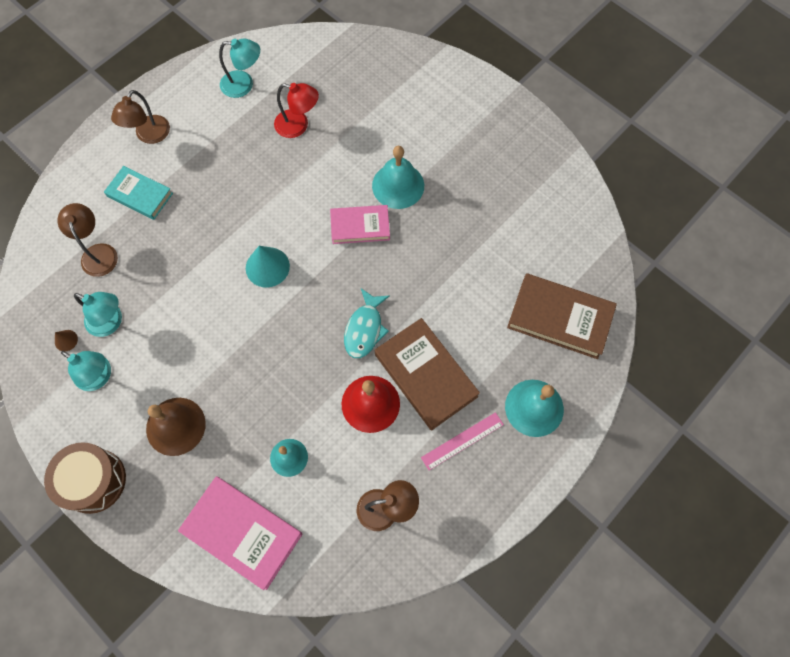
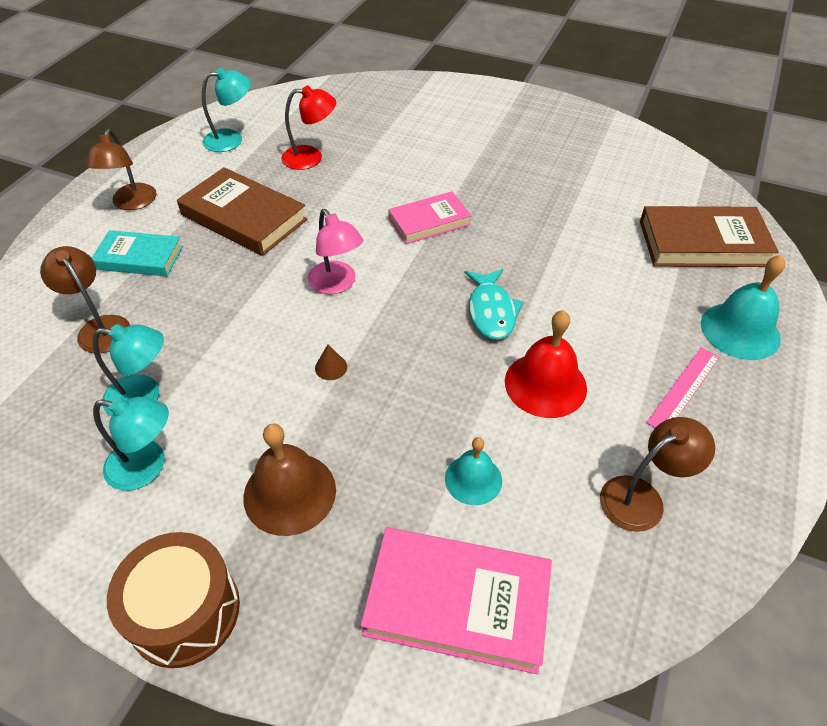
camera: 20 degrees left, 20 degrees down
brown cone [55,330,78,351] -> brown cone moved to [315,345,347,380]
turquoise cone [246,246,290,287] -> pink lamp [308,209,363,294]
turquoise bell [372,146,424,209] -> none
brown book [375,318,480,430] -> brown book moved to [177,167,307,256]

